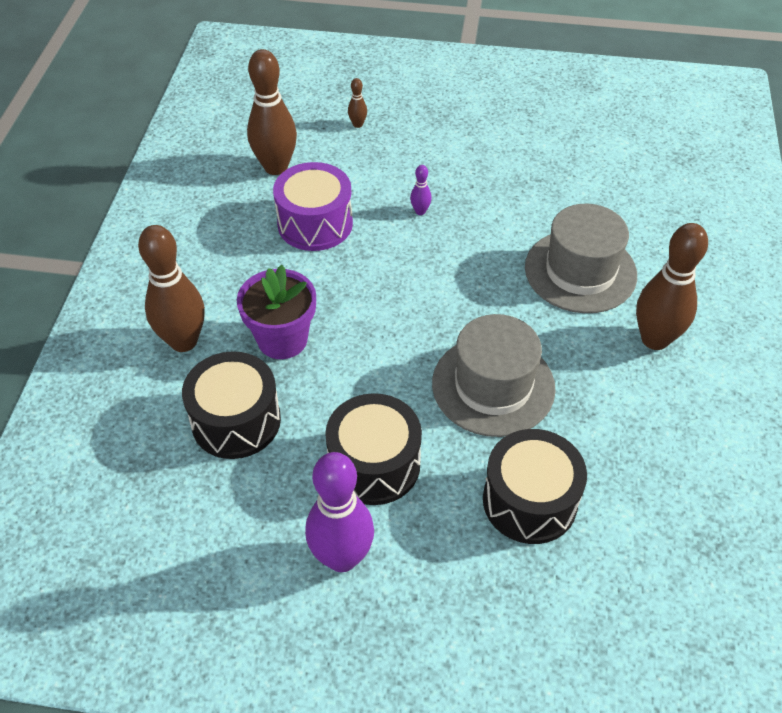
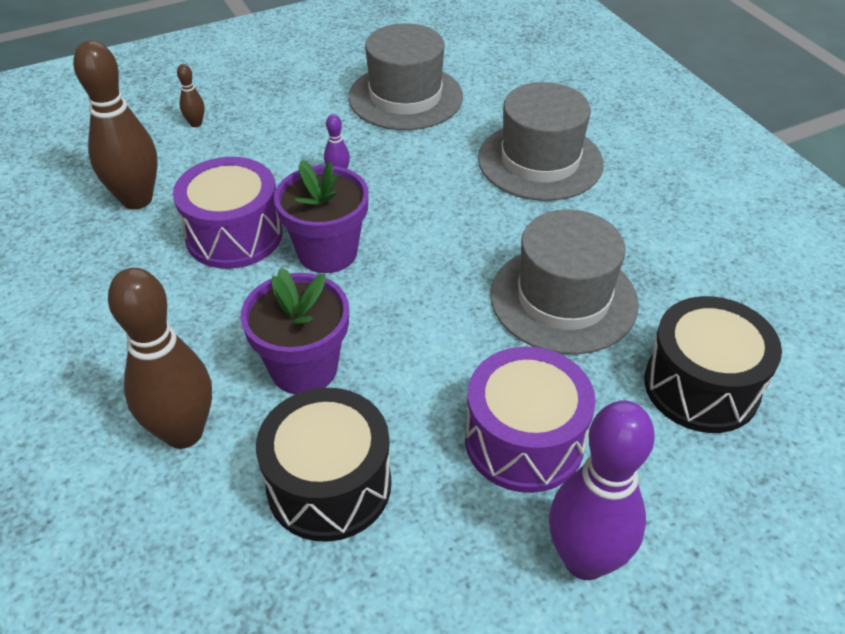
camera: 35 degrees left, 5 degrees down
black drum [325,393,422,505] -> purple drum [465,346,596,493]
brown bowling pin [636,223,708,350] -> none
none -> purple flower pot [274,160,369,273]
none -> grey hat [348,23,463,130]

